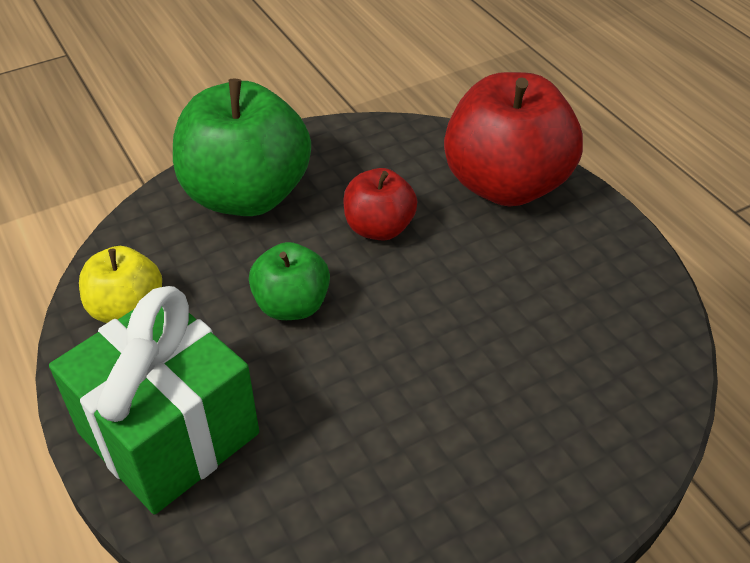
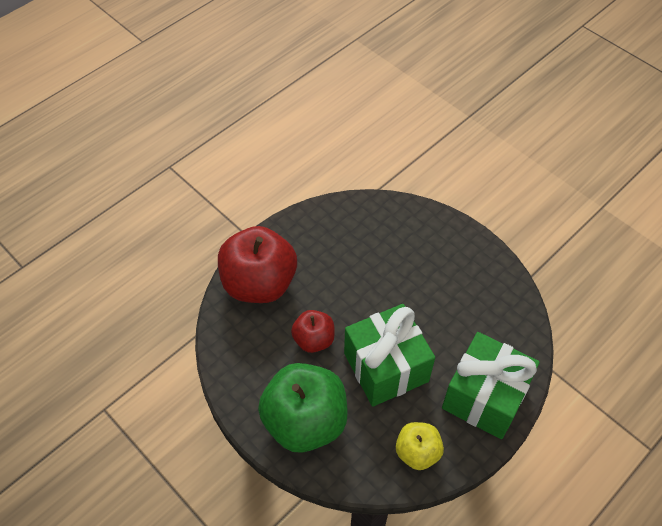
camera: 105 degrees left, 10 degrees up
green apple [249,242,330,320] -> green gift [344,304,435,407]

